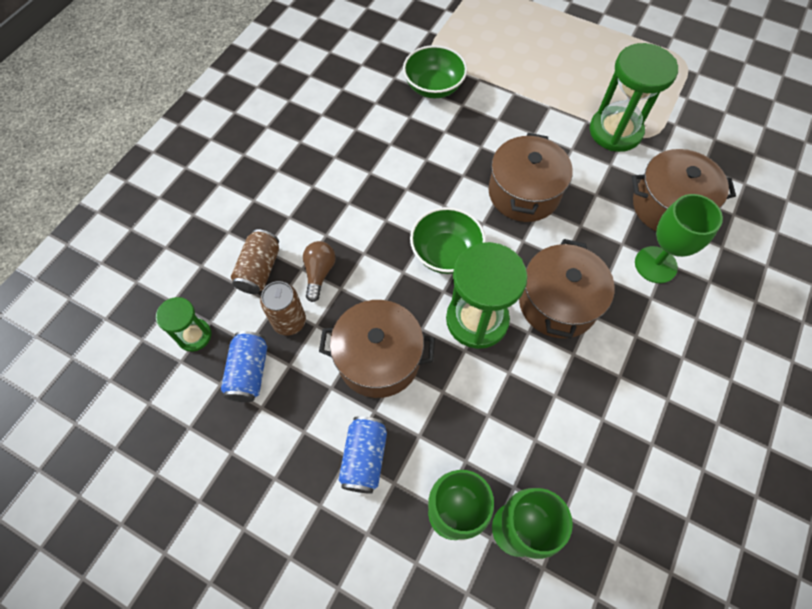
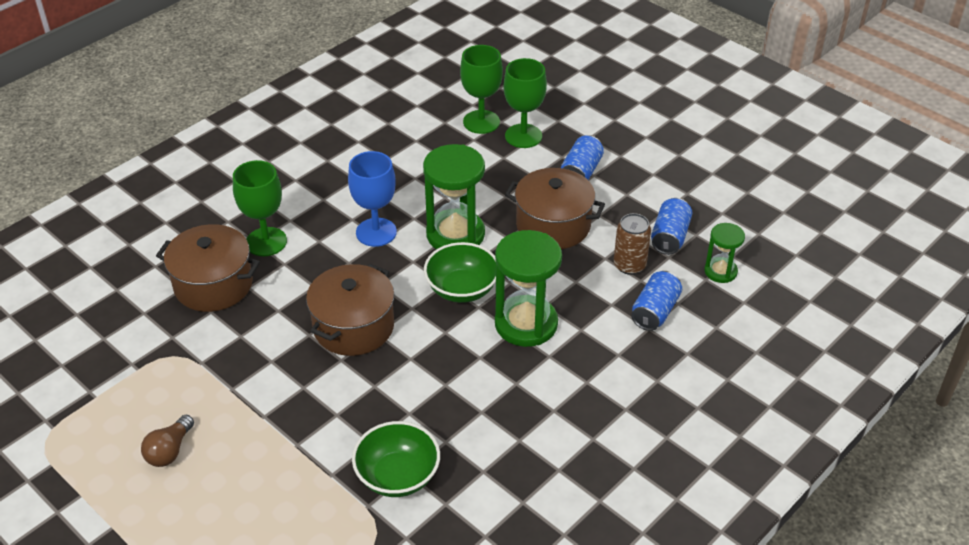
camera: 165 degrees left, 20 degrees down
brown can [231,229,279,294] -> blue can [631,271,682,331]
brown light bulb [303,241,336,302] -> brown light bulb moved to [141,415,194,467]
brown pot [519,239,615,338] -> blue goblet [348,151,397,247]
green hourglass [590,43,678,152] -> green hourglass moved to [495,230,562,347]

